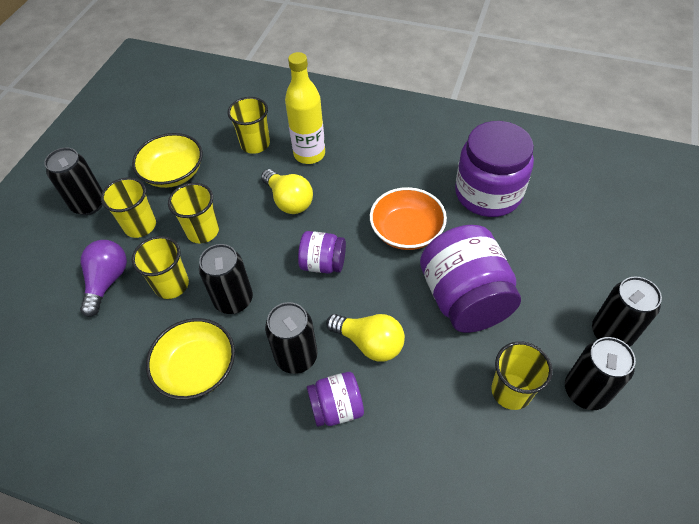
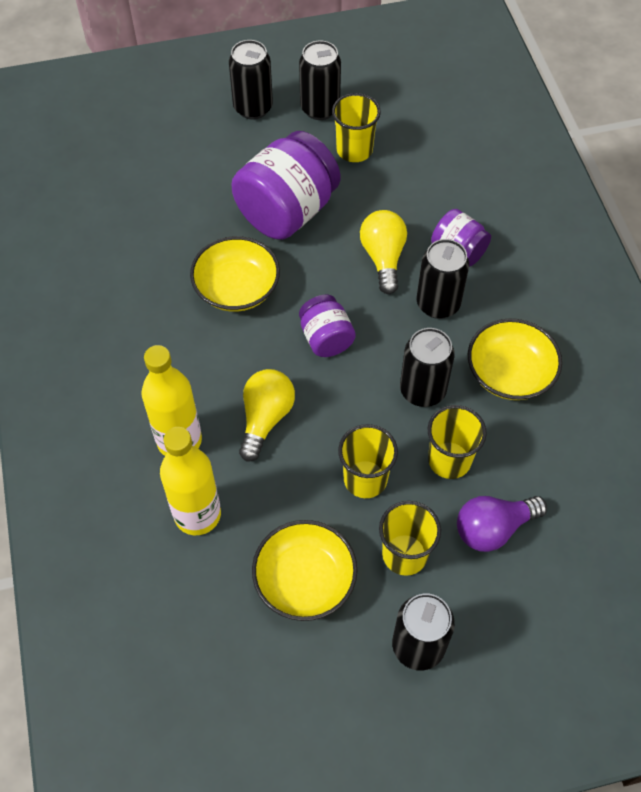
camera: 125 degrees left, 5 degrees up
yellow cup [228,97,270,154] -> yellow bottle [160,427,221,535]
orange bowl [370,187,447,250] -> yellow bowl [190,236,280,312]
purple jar [455,121,534,217] -> none

